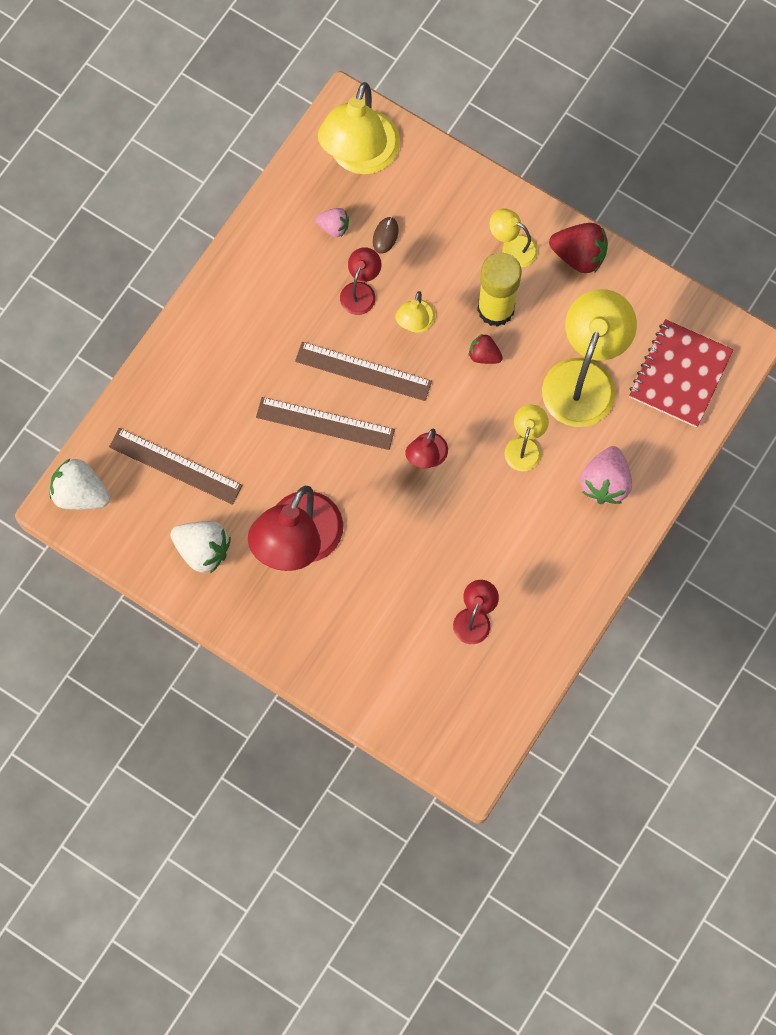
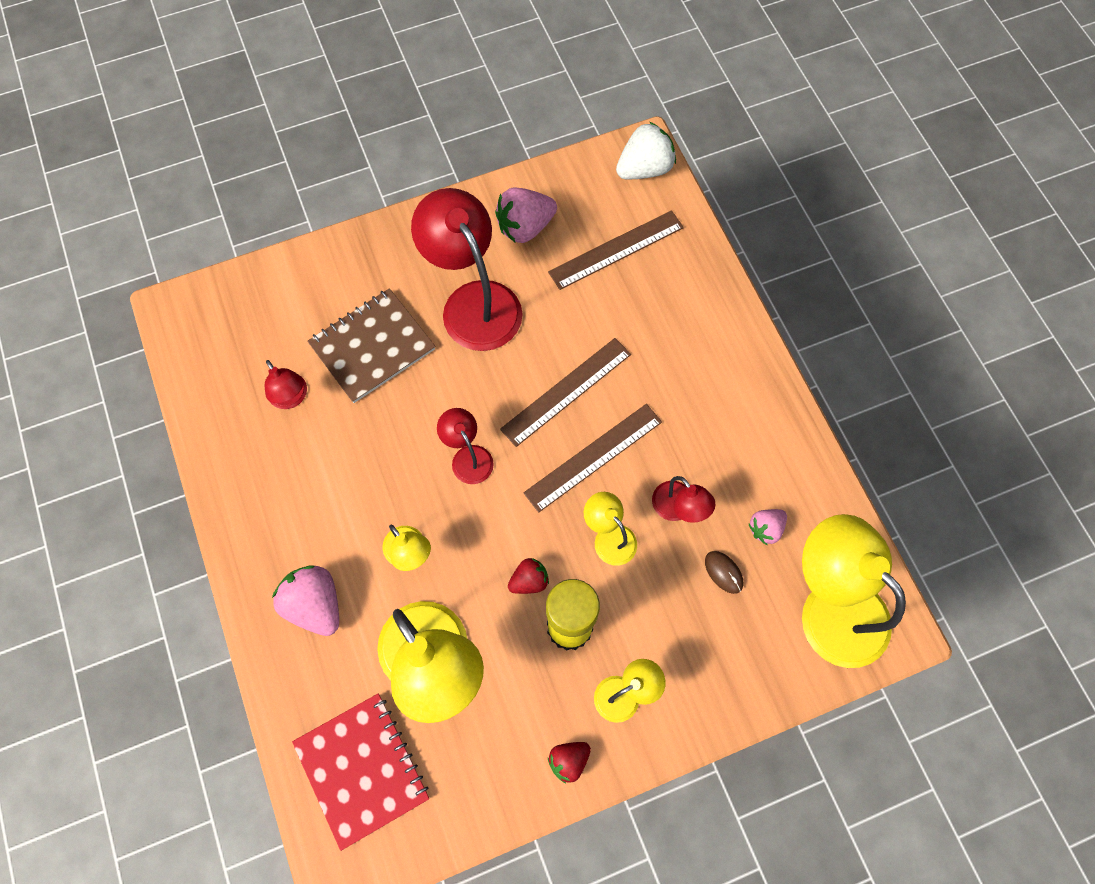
camera: 125 degrees right, 5 degrees down
white strawberry [170,521,231,573] -> pink strawberry [495,188,557,243]
red strawberry [549,223,608,273] -> red strawberry [548,742,591,783], size x0.58
none -> brown notebook [307,288,435,403]

